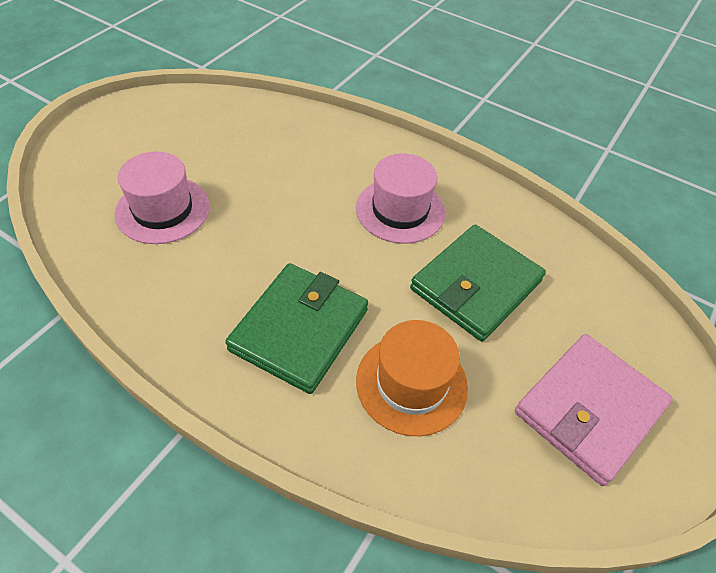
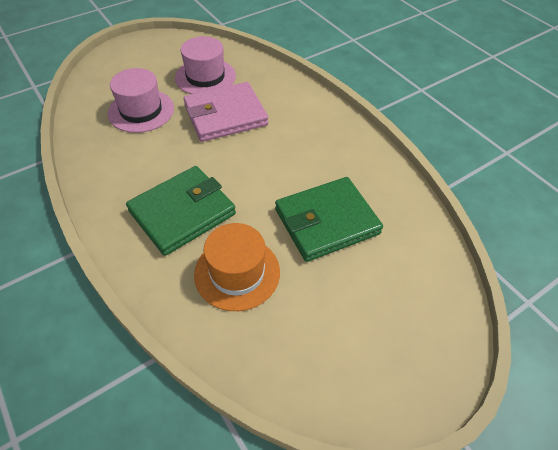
camera: 25 degrees right, 0 degrees up
pink hat [356,153,445,244] -> pink hat moved to [175,36,236,94]
pink wallet [515,334,673,486] -> pink wallet moved to [183,82,268,142]

